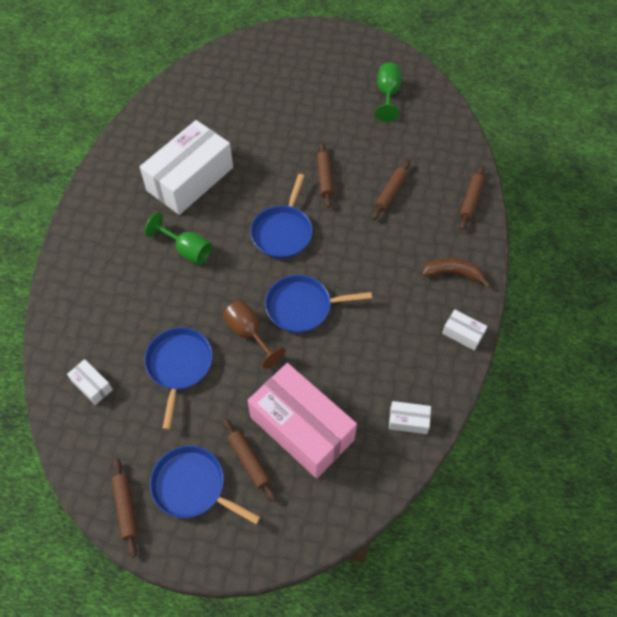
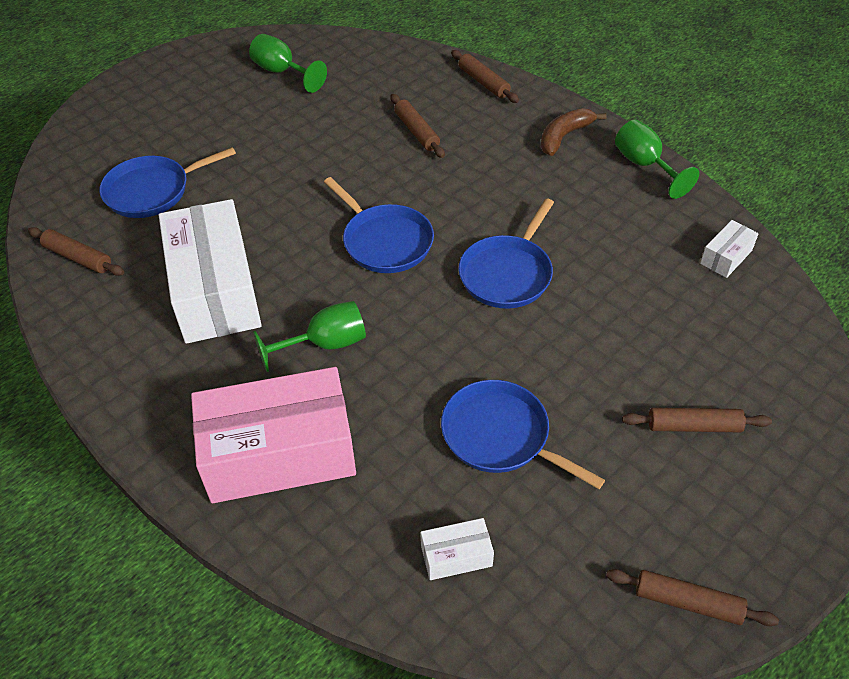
camera: 55 degrees left, 10 degrees down
blue pan [150,446,260,524] -> blue pan moved to [99,147,236,218]
brown goblet [223,300,286,369] -> none
pink box [247,363,357,478] -> pink box moved to [191,367,356,503]
brown rolling pin [317,142,334,208] -> brown rolling pin moved to [28,227,124,276]
white box [442,309,487,351] -> green goblet [615,120,699,199]

